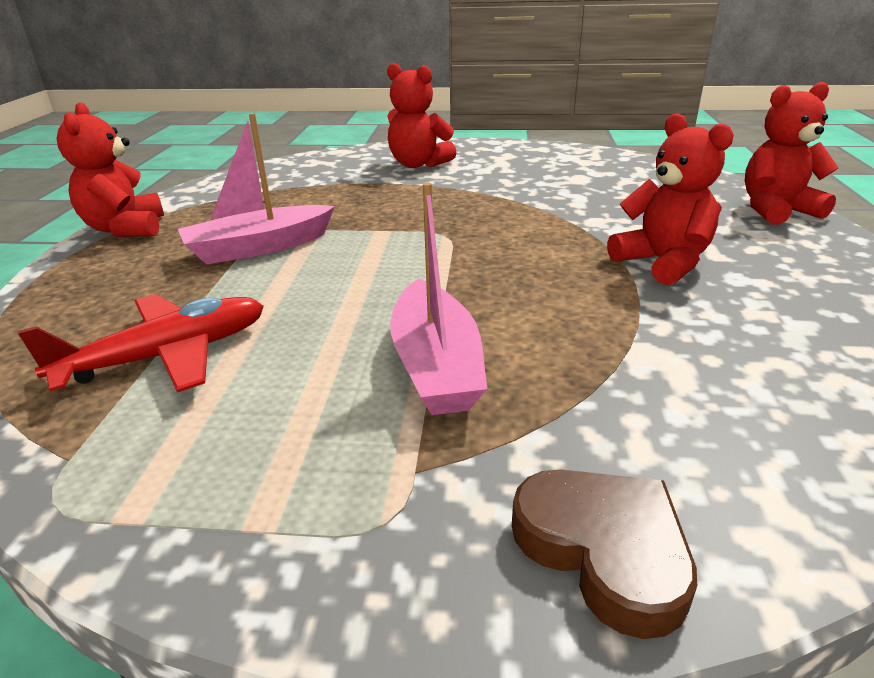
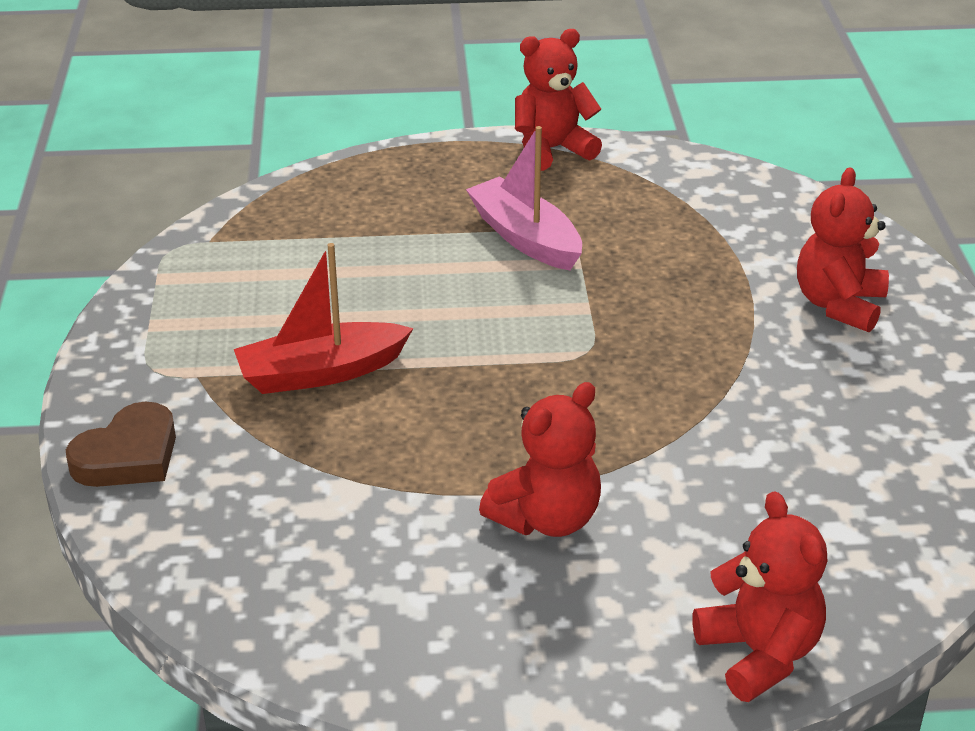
camera: 80 degrees right, 5 degrees up
red plane [18,294,264,393] -> none
pink boat [390,183,487,415] -> red boat [234,243,413,394]

